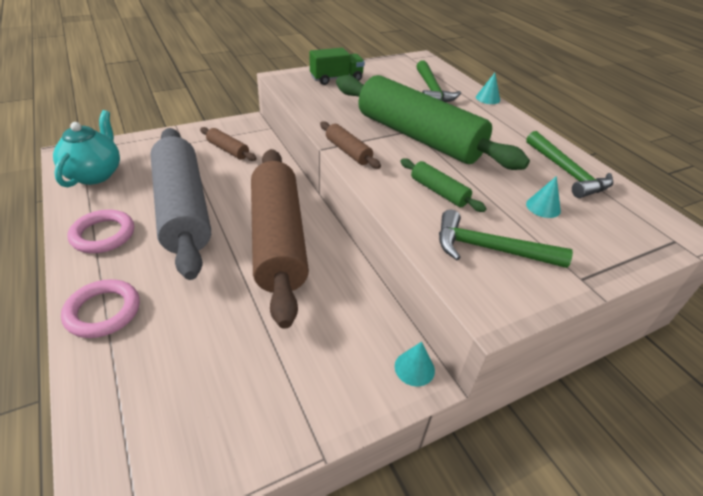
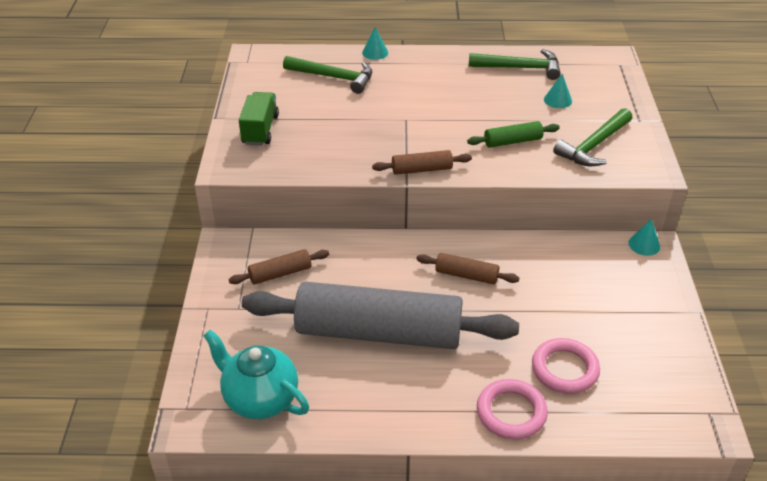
camera: 60 degrees left, 0 degrees up
pink ring [68,209,134,253] -> pink ring moved to [532,338,600,394]
brown rolling pin [251,149,309,329] -> brown rolling pin [416,253,519,284], size x0.41
green rolling pin [336,75,530,170] -> none

